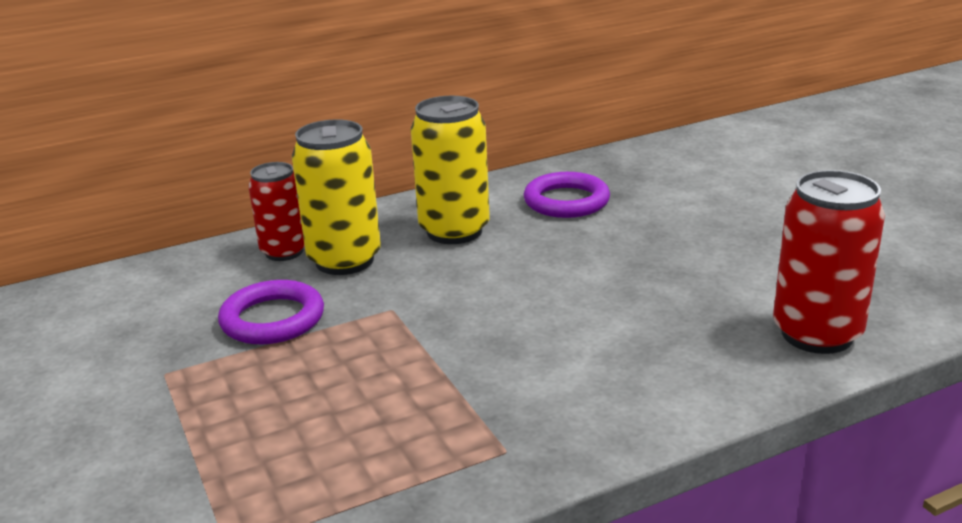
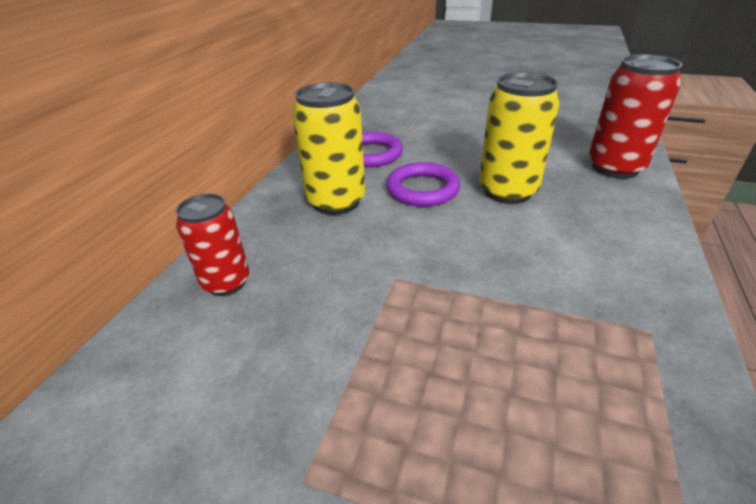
camera: 45 degrees left, 10 degrees up
purple ring [218,280,324,344] -> purple ring moved to [386,162,460,207]
yellow can [292,119,381,275] -> yellow can moved to [479,72,559,204]

